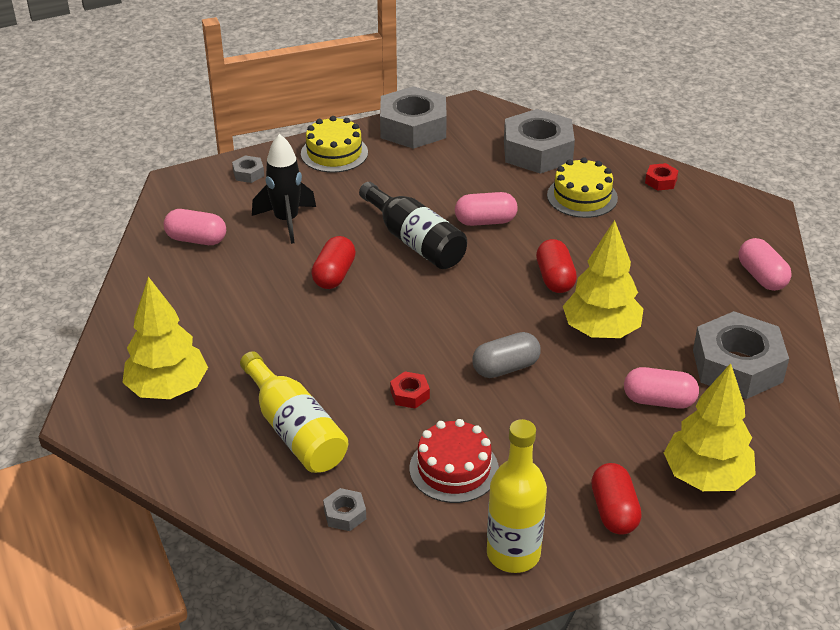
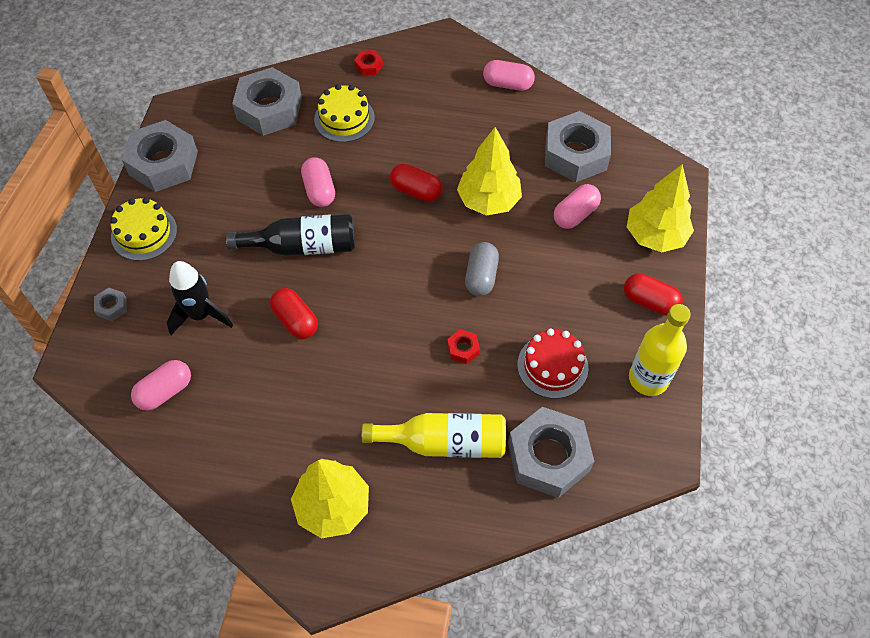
camera: 55 degrees left, 20 degrees up
grey nut [323,488,366,531] -> grey nut [508,407,594,498], size x2.38
pink capsule [455,192,518,226] -> pink capsule turned 45 degrees counterclockwise [301,157,335,207]

